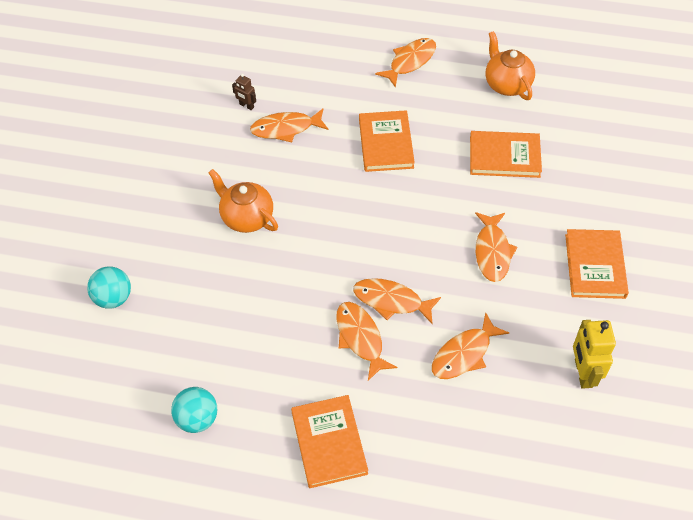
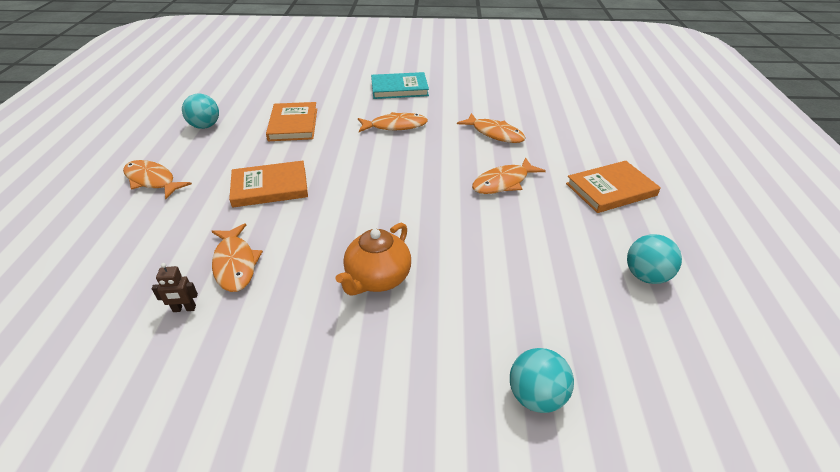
camera: 100 degrees left, 15 degrees down
brown robot [232,74,256,110] -> brown robot turned 60 degrees clockwise [152,263,198,312]
orange fish [353,278,441,323] -> none
orange teapot [486,31,535,100] -> turquoise ball [182,94,219,129]
orange book [565,229,629,299] -> turquoise book [371,72,429,99]
yellow robot [573,320,616,389] -> none

